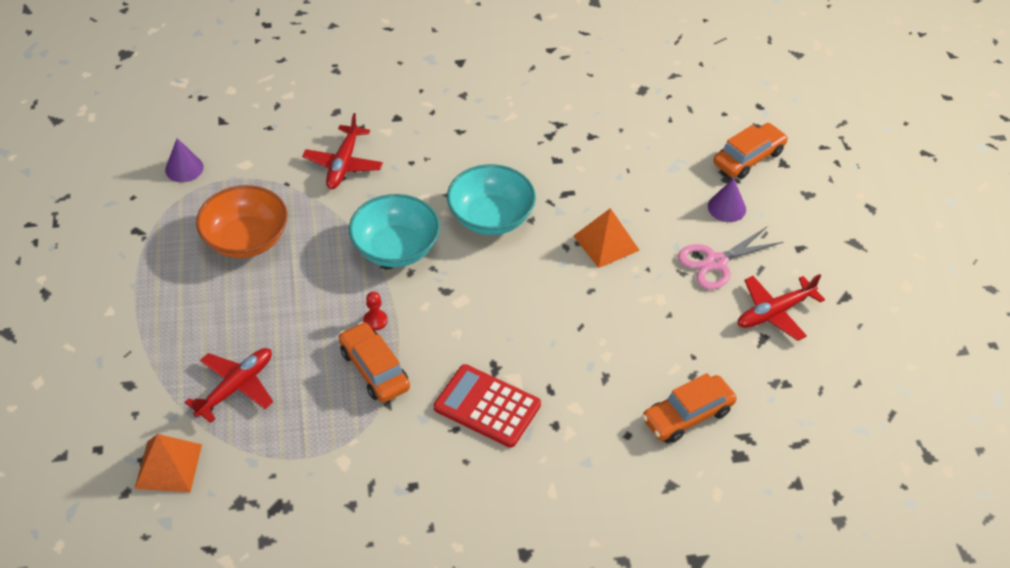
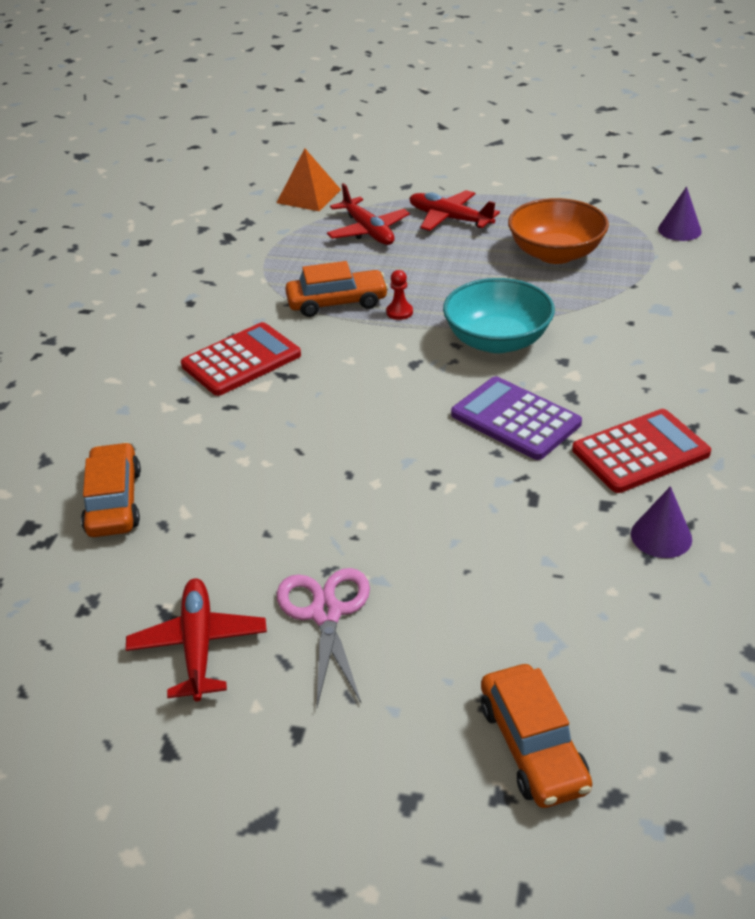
camera: 115 degrees right, 10 degrees down
red plane [302,113,383,189] -> red plane moved to [409,190,500,231]
turquoise bowl [447,164,536,235] -> purple calculator [451,376,582,460]
orange pyramid [574,208,640,268] -> none
purple cone [708,178,746,222] -> purple cone moved to [631,486,692,558]
none -> red calculator [572,409,711,493]

